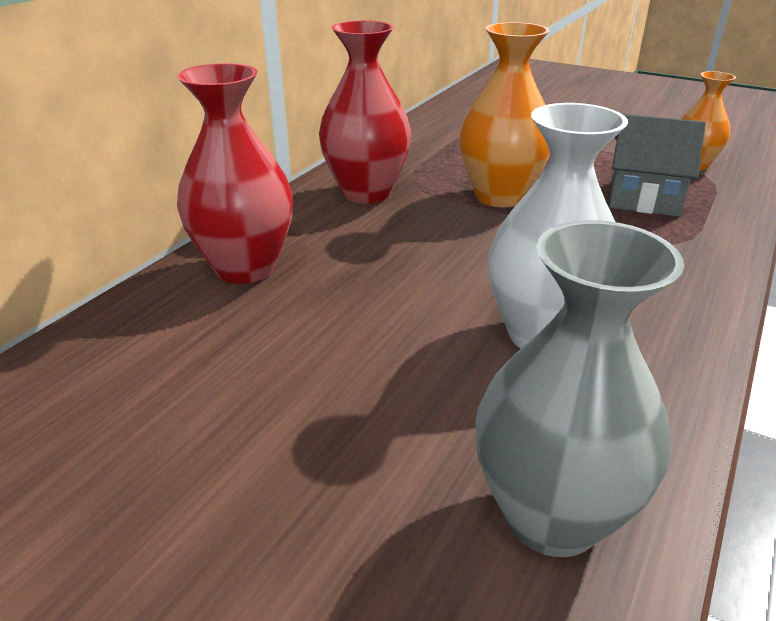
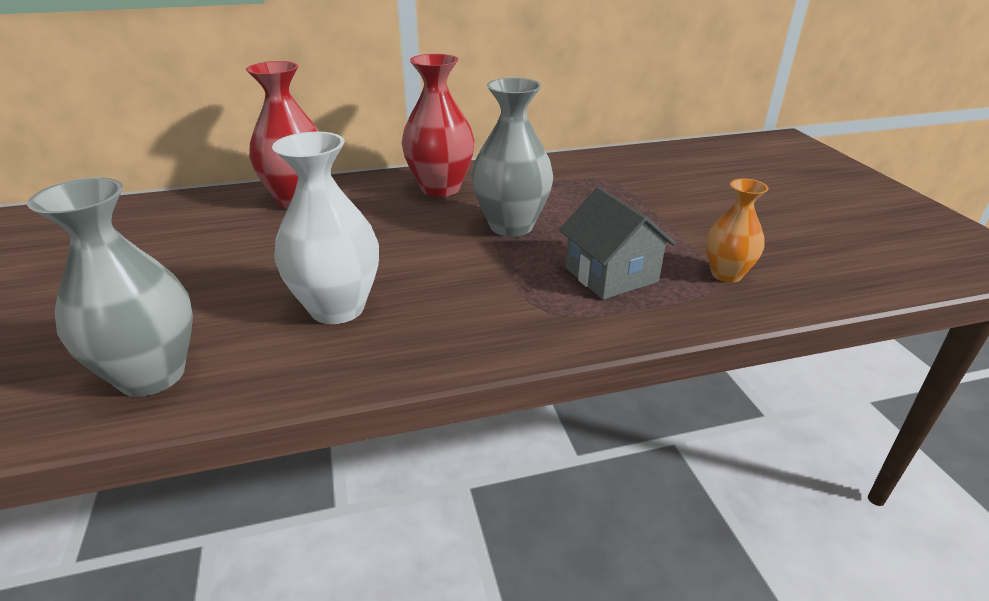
camera: 45 degrees right, 0 degrees up
orange vase [459,22,550,207] -> grey vase [472,78,553,237]

